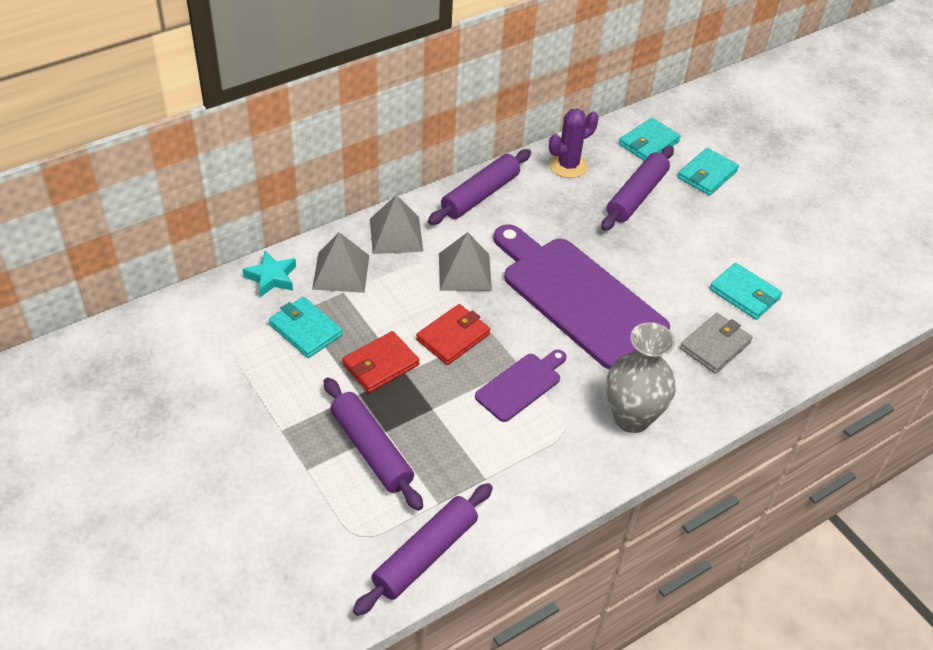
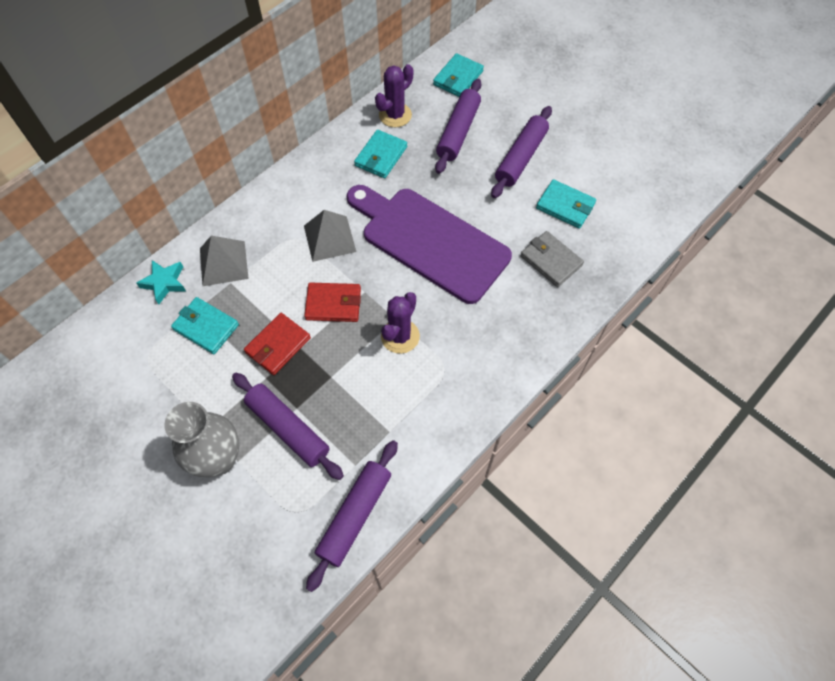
camera: 10 degrees left, 15 degrees up
grey pyramid [370,195,423,254] -> none
red wallet [416,304,491,365] -> red wallet turned 60 degrees clockwise [304,283,361,322]
purple rolling pin [428,149,531,225] -> purple rolling pin moved to [491,106,552,198]
purple cutting board [475,350,567,422] -> purple cactus [381,292,420,354]
grey vase [606,322,676,433] -> grey vase moved to [165,402,239,478]
turquoise wallet [677,148,739,196] -> turquoise wallet moved to [354,130,407,178]
grey wallet [680,313,753,374] -> grey wallet turned 75 degrees counterclockwise [521,231,584,287]

